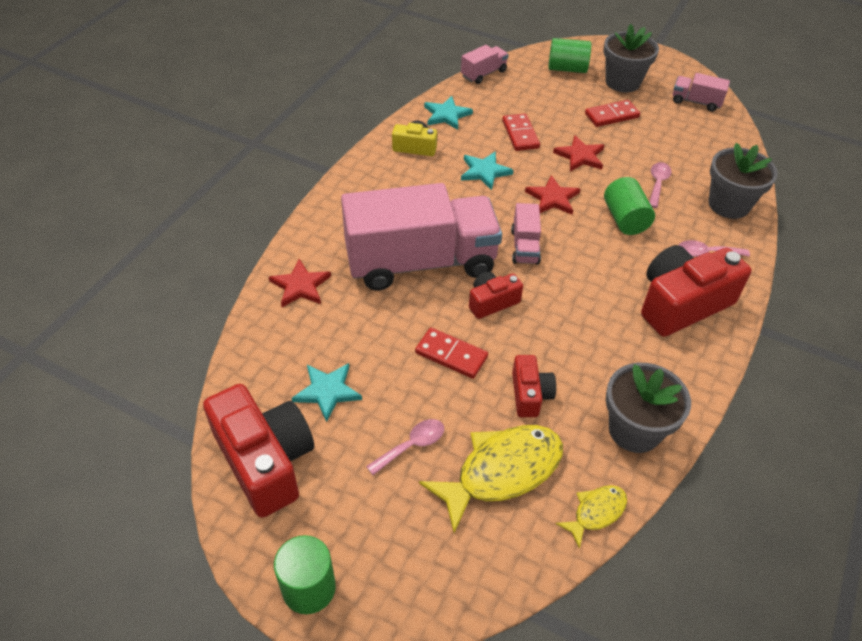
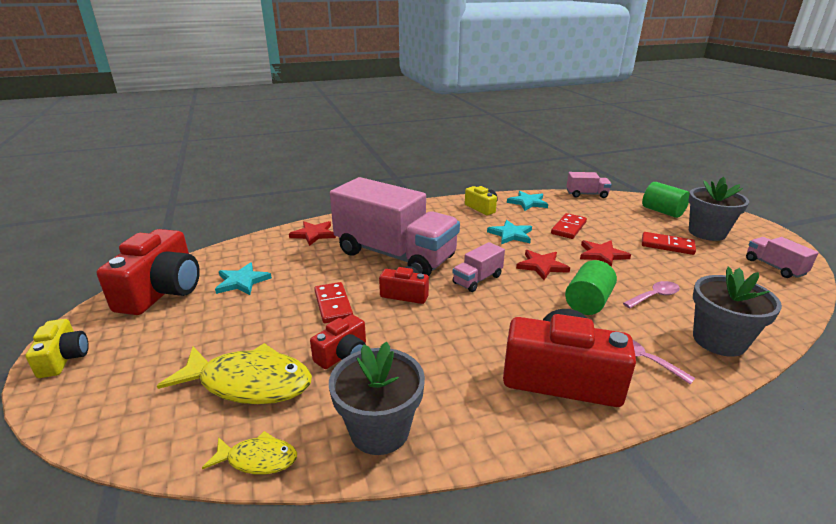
camera: 45 degrees right, 20 degrees down
green cylinder [274,535,336,614] -> yellow camera [25,319,89,378]
pink spoon [366,419,444,475] -> none

